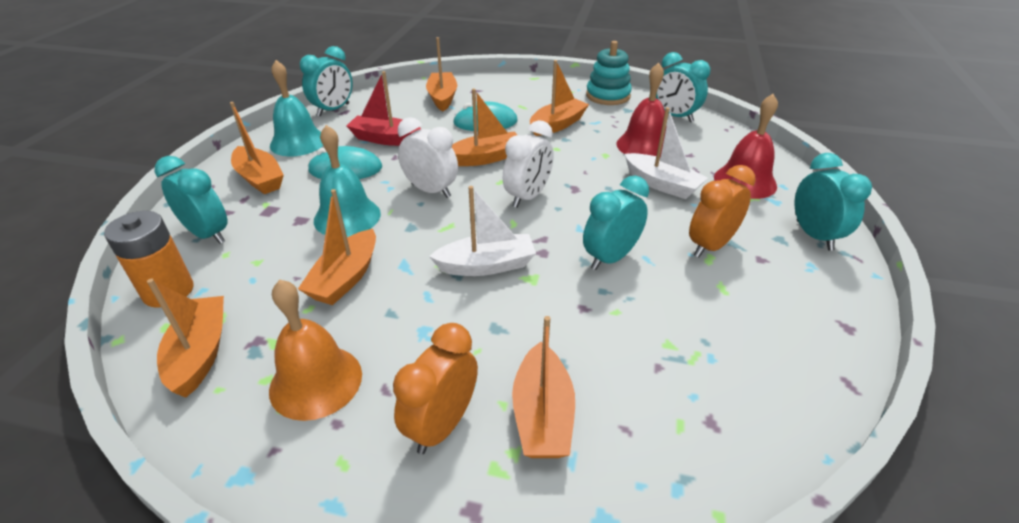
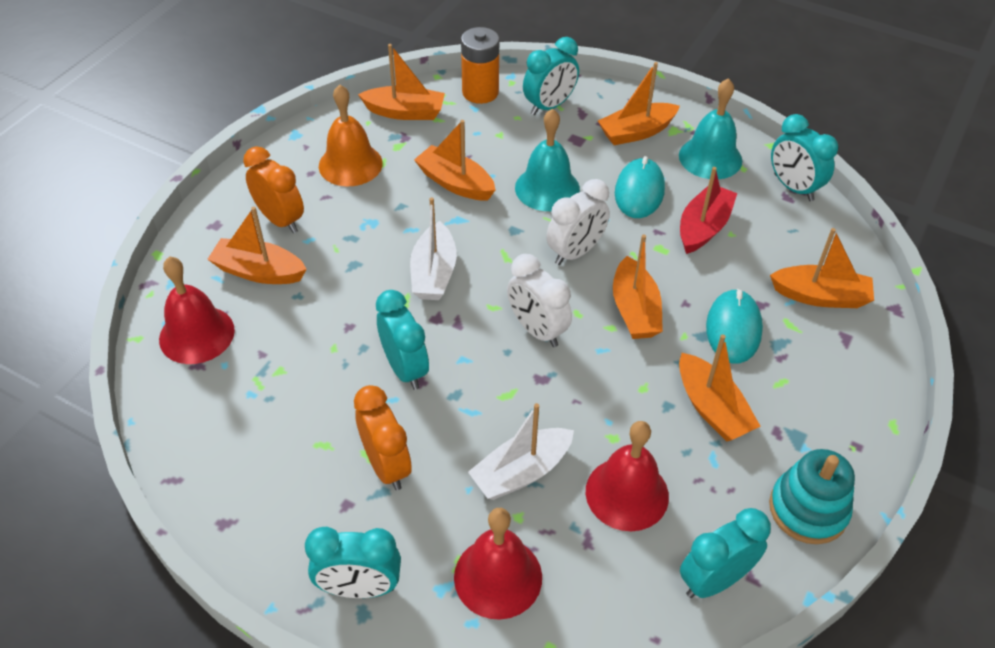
camera: 105 degrees right, 10 degrees up
none -> red bell [159,256,235,364]

